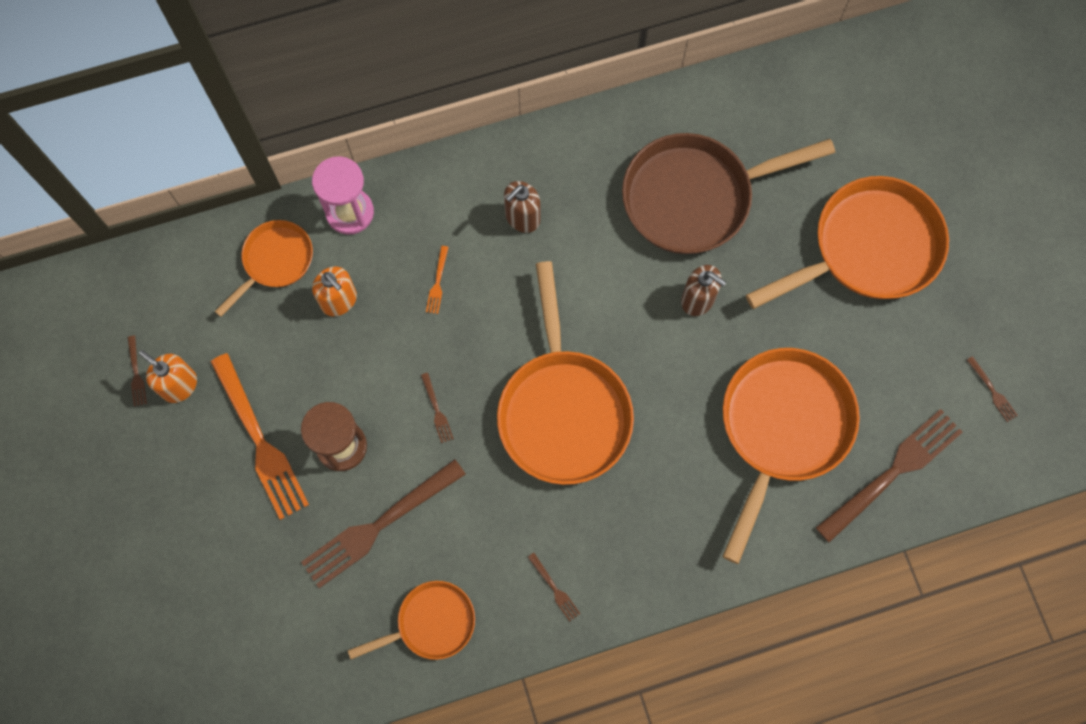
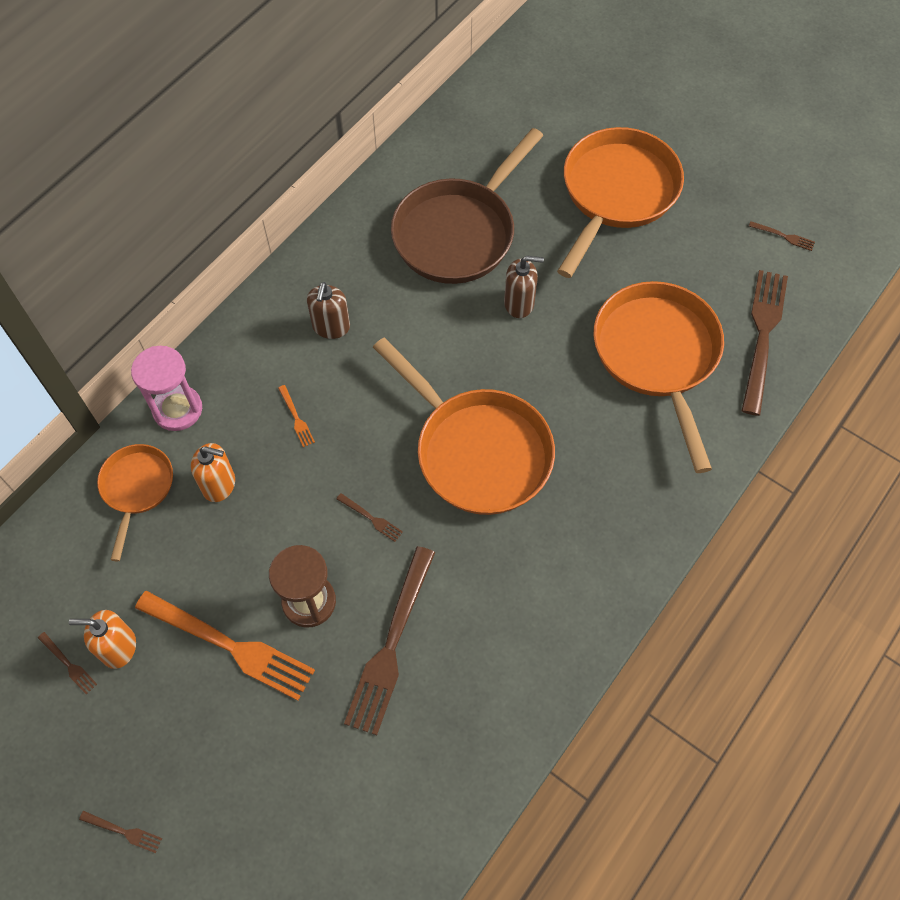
camera: 35 degrees left, 10 degrees down
orange pan [348,581,475,660] -> none
brown fork [528,553,580,622] -> brown fork moved to [79,811,162,853]

